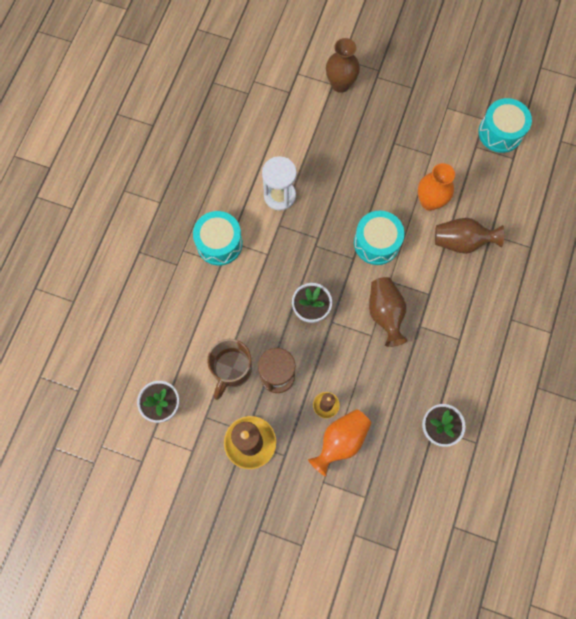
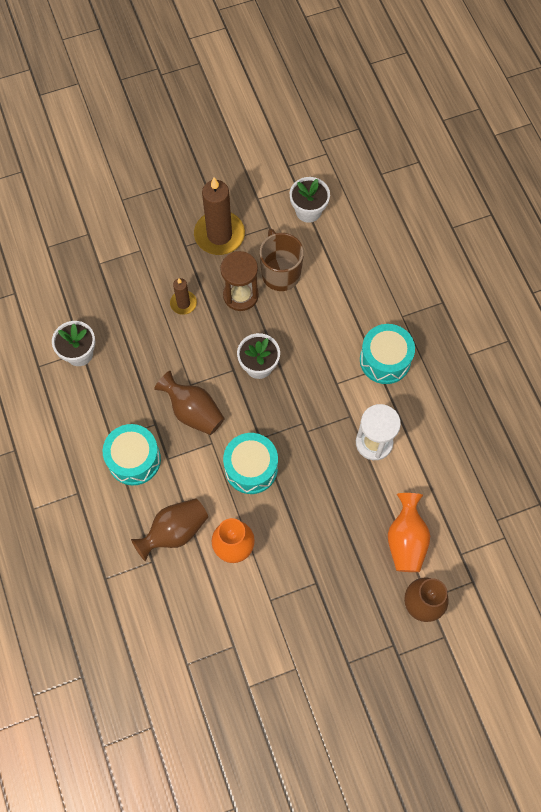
camera: 140 degrees right, 5 degrees down
orange vase [308,409,371,477] -> orange vase moved to [388,493,430,572]
turquoise drum [478,98,532,153] -> turquoise drum moved to [103,424,161,485]

